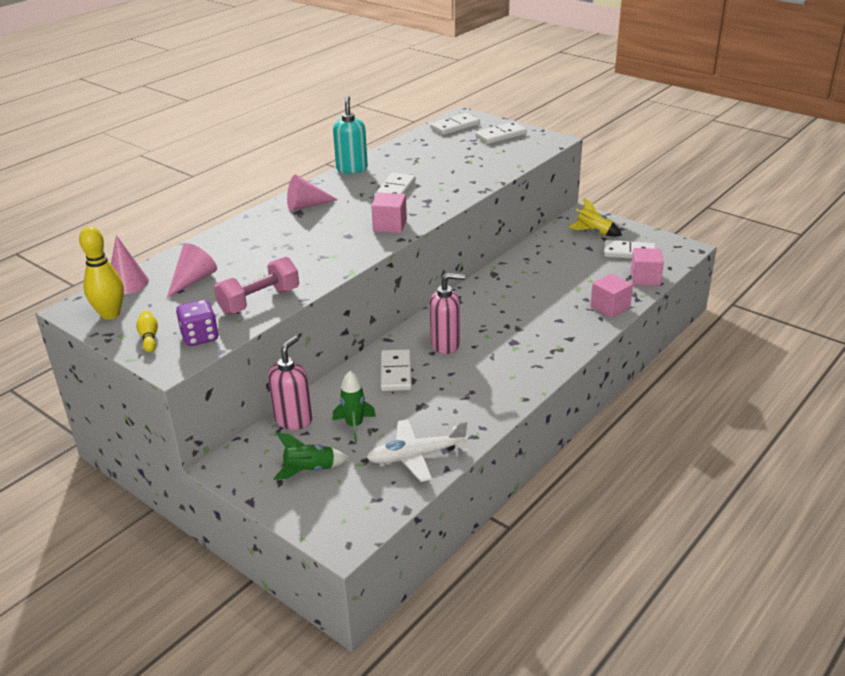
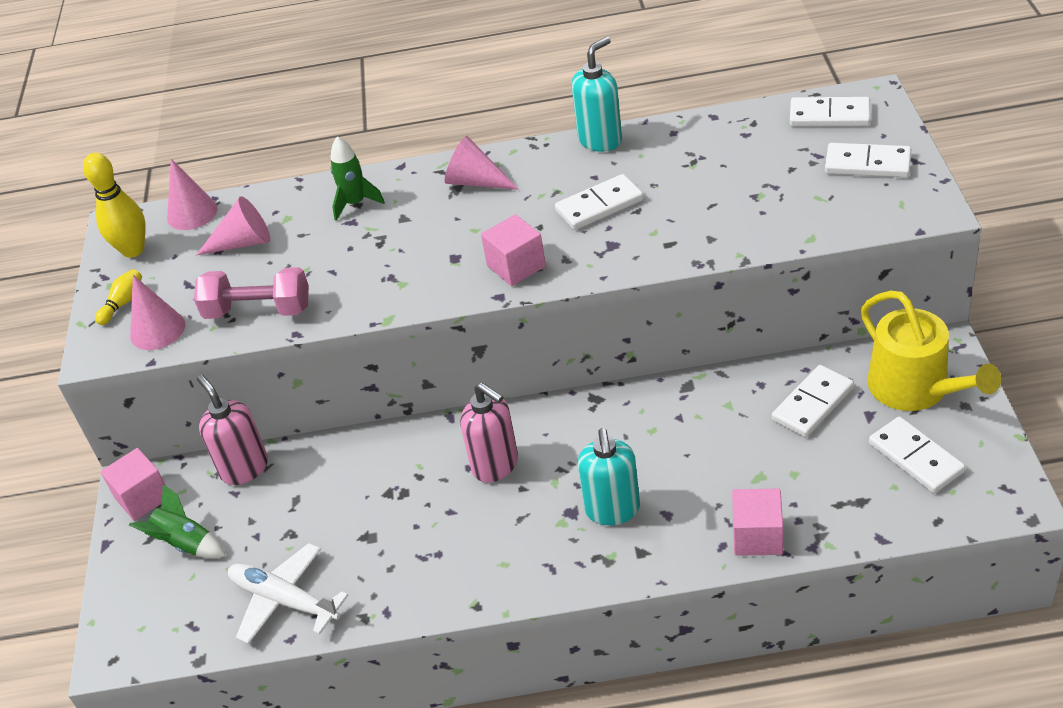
camera: 50 degrees right, 10 degrees up
purple dice [176,300,219,346] -> pink cone [130,275,185,350]
pink soap dispenser [268,336,312,430] -> pink soap dispenser turned 105 degrees counterclockwise [197,375,268,485]
green rocket [332,371,376,442] -> green rocket moved to [330,136,385,221]
white domino [381,349,412,391] -> white domino moved to [772,365,854,437]
yellow rocket [568,198,622,237] -> yellow watering can [860,290,1001,411]
pink cube [631,248,664,286] -> pink cube moved to [100,448,166,521]
none -> turquoise soap dispenser [578,428,640,525]

